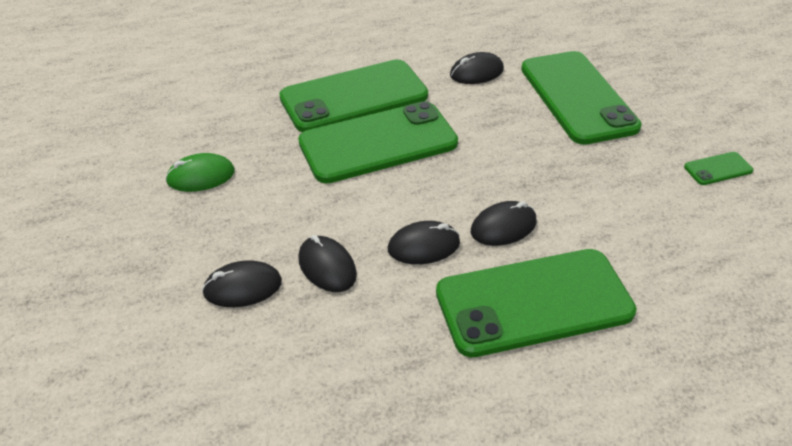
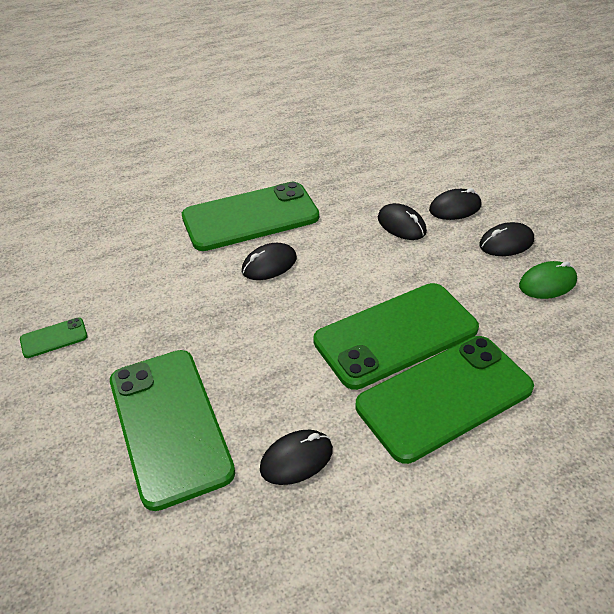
camera: 175 degrees right, 0 degrees up
black mouse [388,221,460,264] -> black mouse moved to [479,222,534,256]

